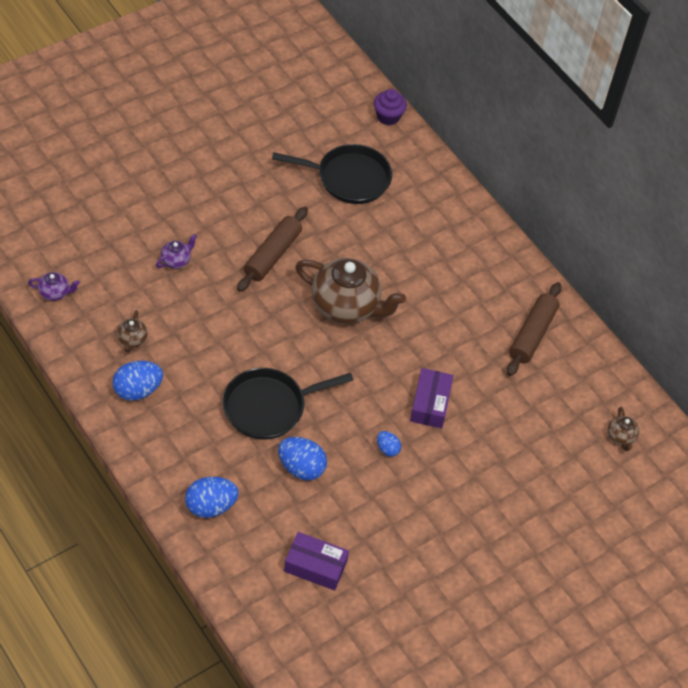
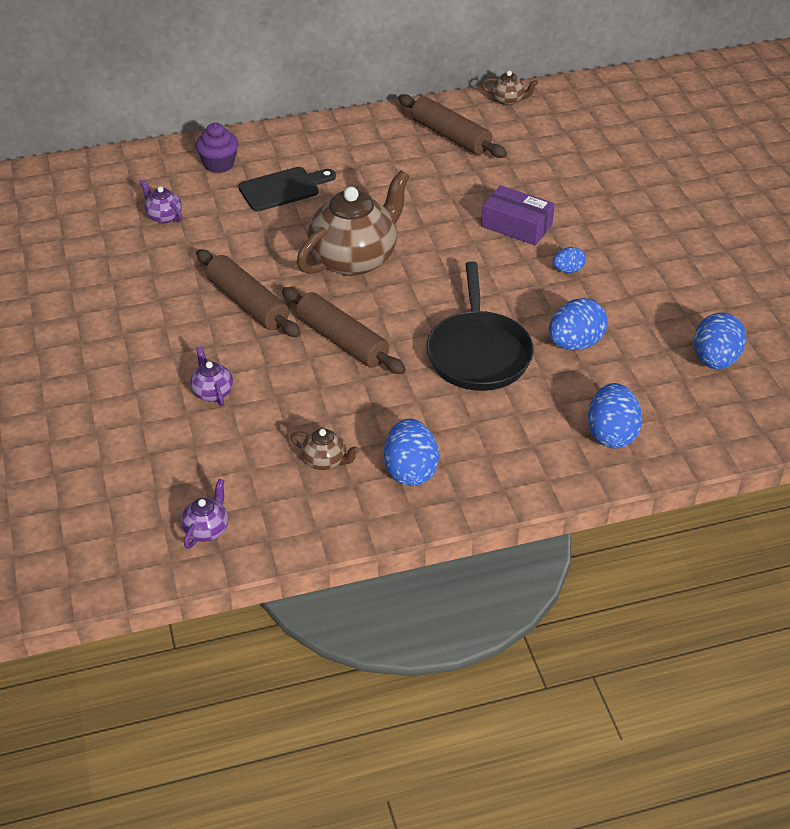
camera: 65 degrees left, 10 degrees down
black pan [272,144,392,204] -> purple teapot [140,180,182,224]
purple box [284,532,349,591] -> blue egg [694,313,747,369]
purple cupcake [374,89,407,125] -> purple cupcake moved to [196,123,238,173]
brown teapot [608,407,639,451] -> brown teapot moved to [481,71,538,105]
none -> black cutting board [238,167,336,211]
none -> brown rolling pin [282,287,406,374]

